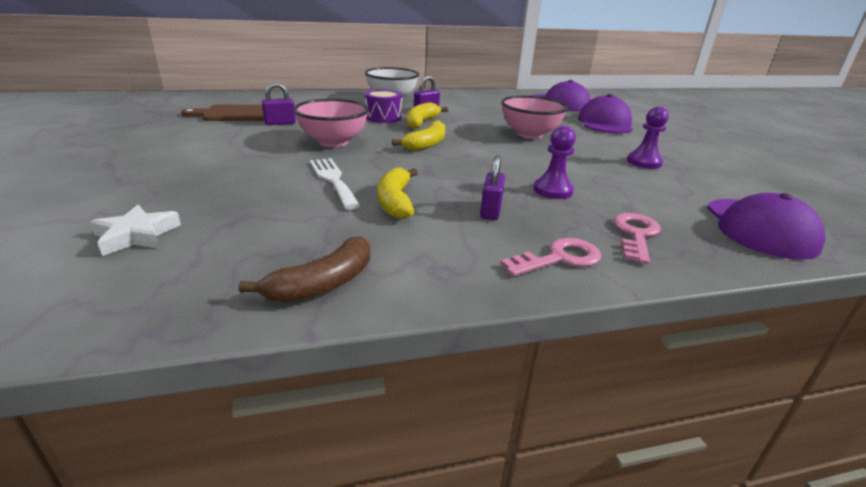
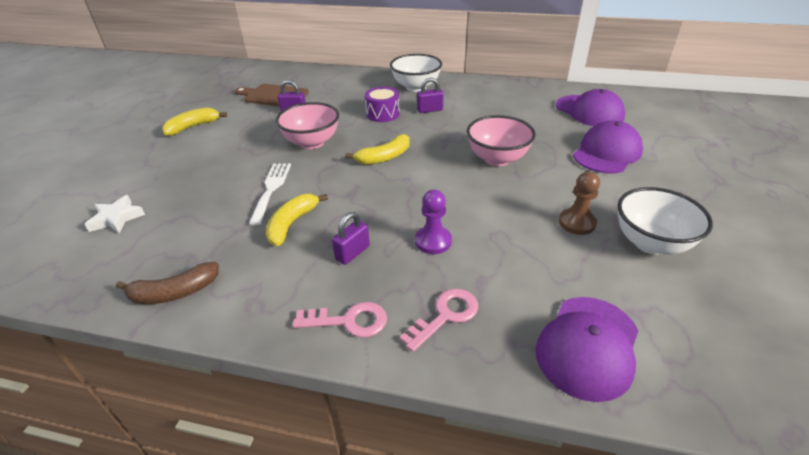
camera: 30 degrees right, 10 degrees up
yellow banana [406,102,448,129] -> yellow banana moved to [162,107,227,136]
purple pawn [627,107,669,169] -> brown pawn [559,172,600,235]
none -> white bowl [618,187,713,255]

